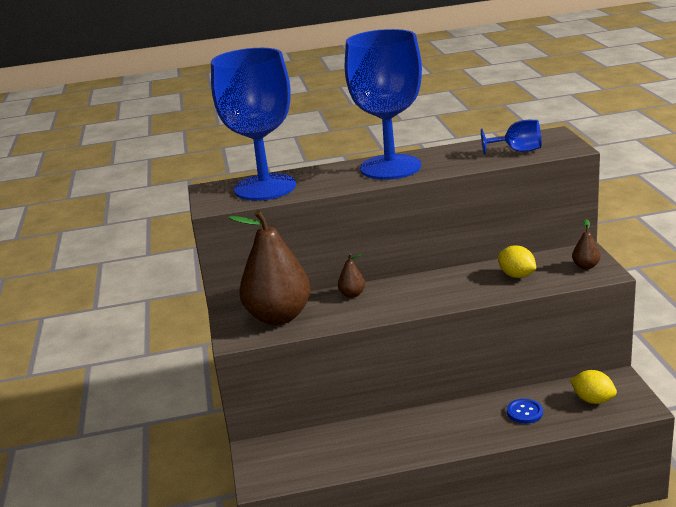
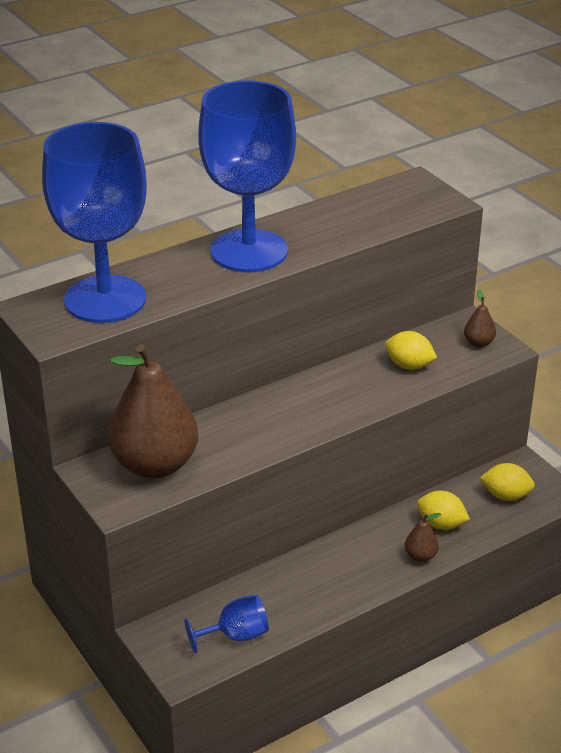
camera: 25 degrees left, 10 degrees up
brown pear [338,254,365,298] -> brown pear moved to [405,513,441,562]
blue goblet [481,120,541,155] -> blue goblet moved to [184,595,269,653]
blue button [507,399,543,424] -> yellow lemon [417,491,470,530]

